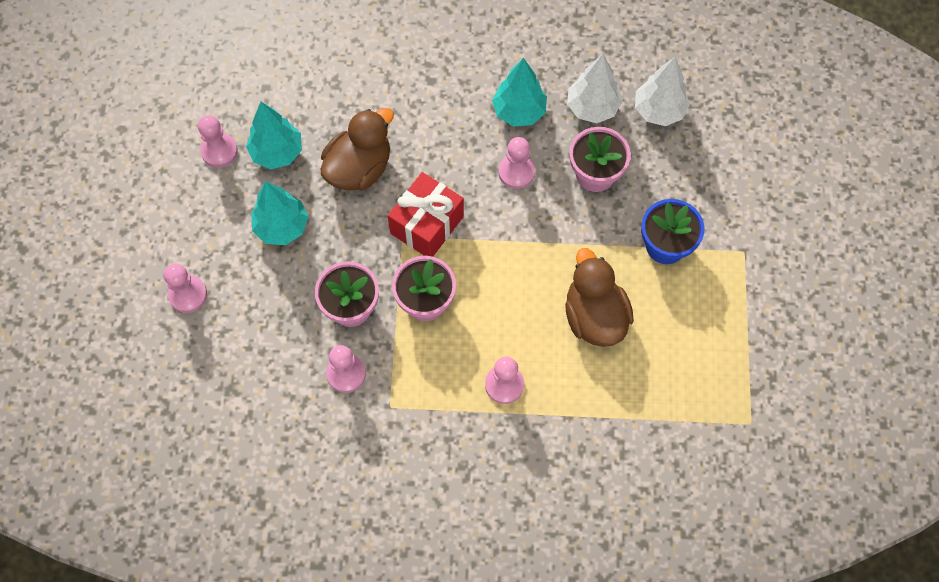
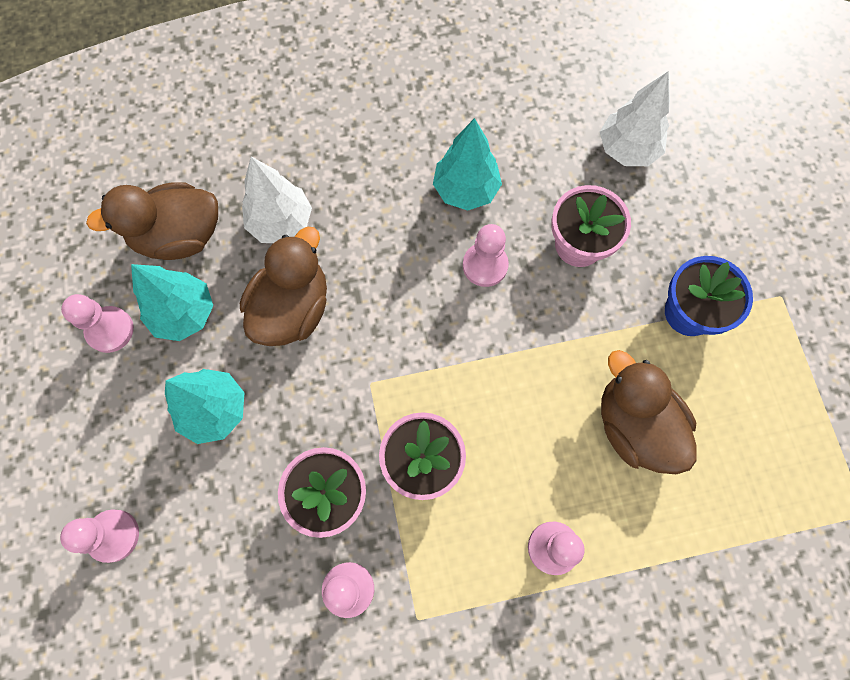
camera: 15 degrees left, 5 degrees up
red gift [388,172,464,257] -> none
white tree [567,54,622,123] -> white tree moved to [242,157,312,243]
none -> brown duck [86,183,218,260]

